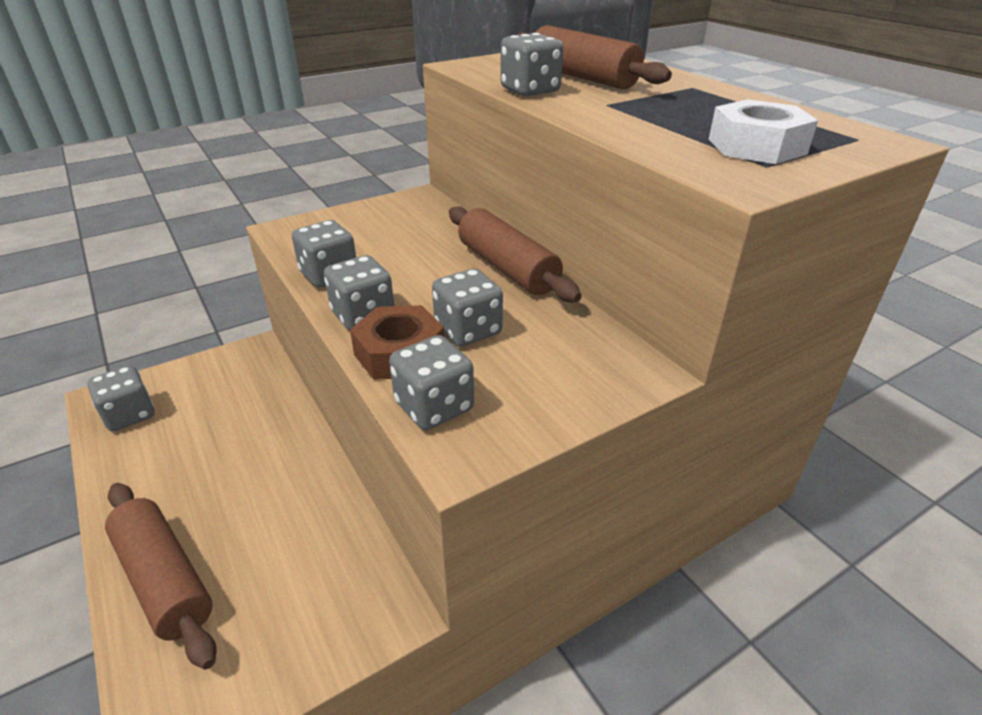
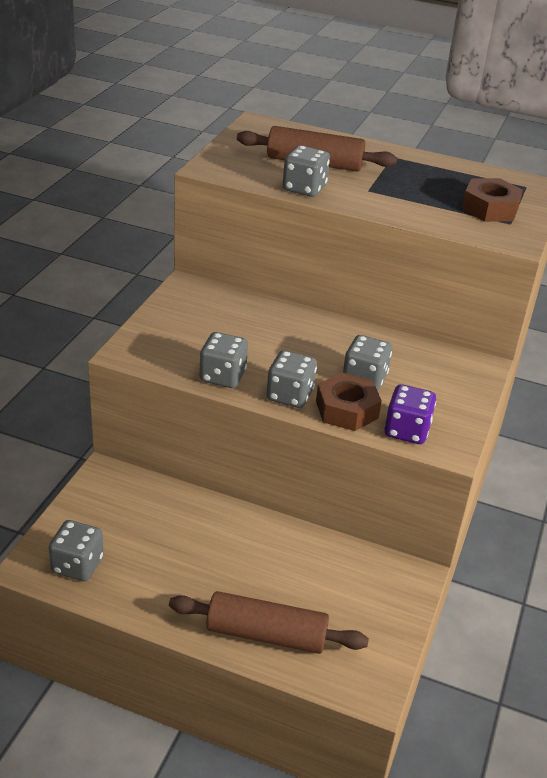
camera: 40 degrees left, 0 degrees up
grey dice [389,335,474,430] -> purple dice [384,384,436,444]
brown rolling pin [449,207,582,302] -> none
white nut [709,99,818,164] -> brown nut [462,178,523,222]

